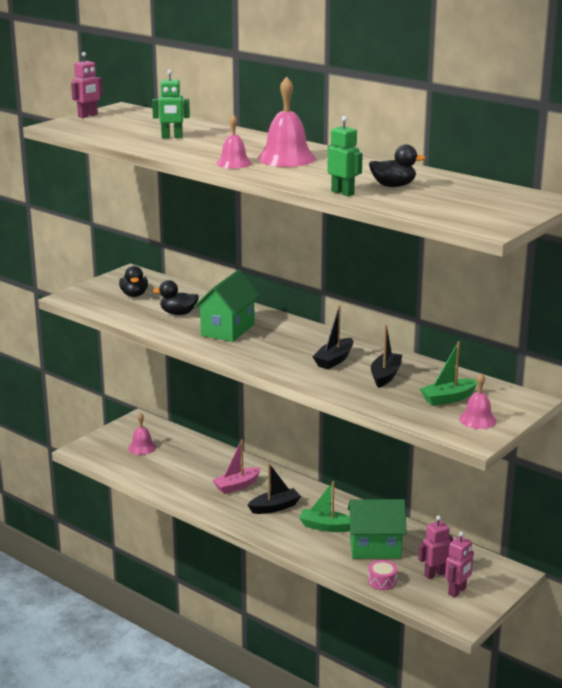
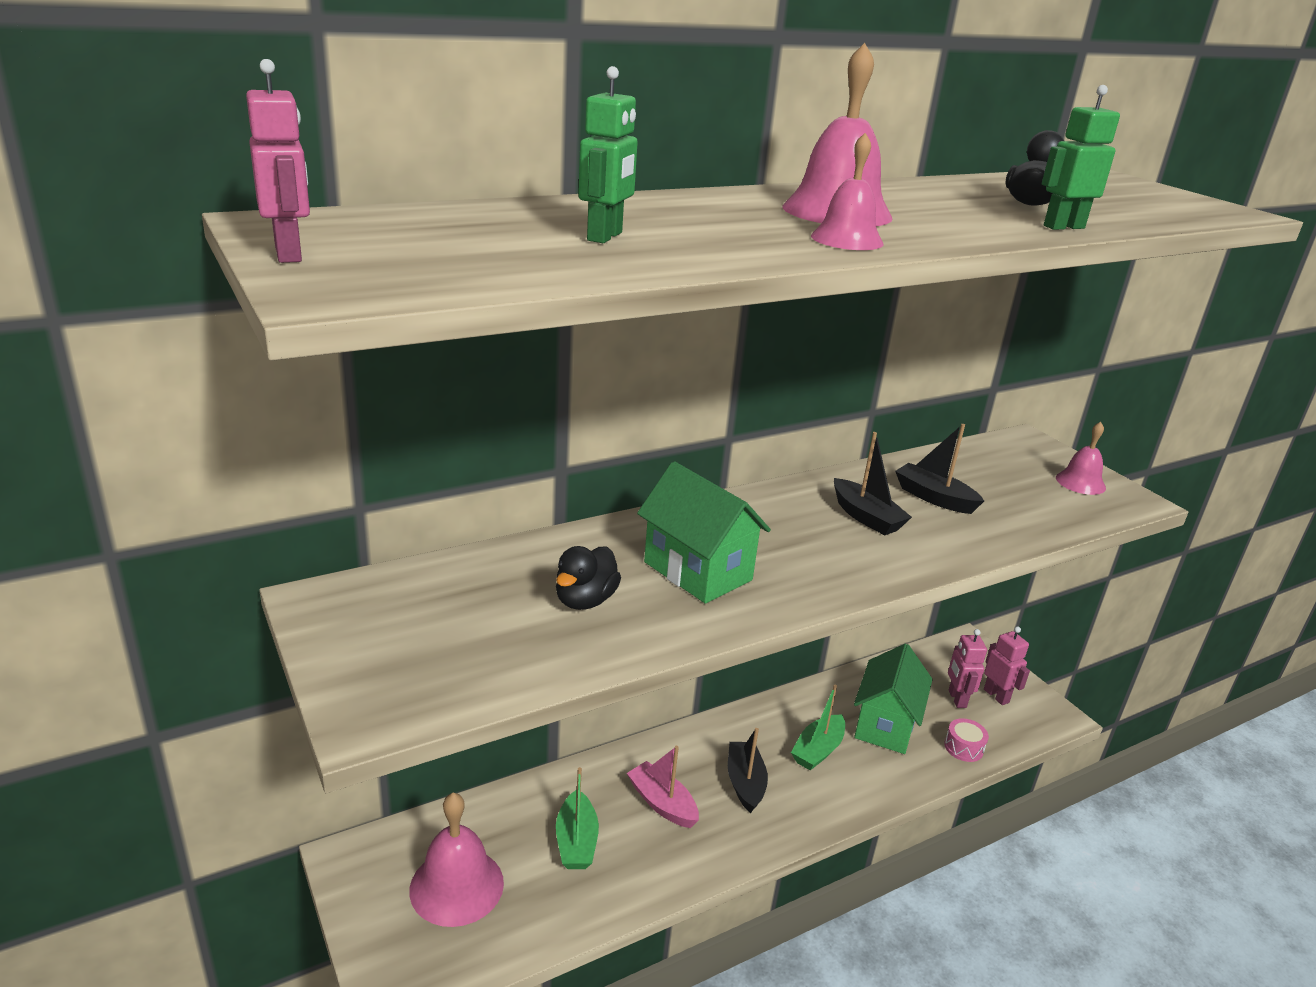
camera: 70 degrees left, 5 degrees up
black duck [119,266,148,297] -> none
pink bell [128,413,157,455] -> pink bell [409,792,504,927], size x1.67
pink boat [212,440,261,494] -> pink boat turned 150 degrees clockwise [627,746,699,828]
green boat [420,342,477,406] -> green boat moved to [556,767,599,869]

